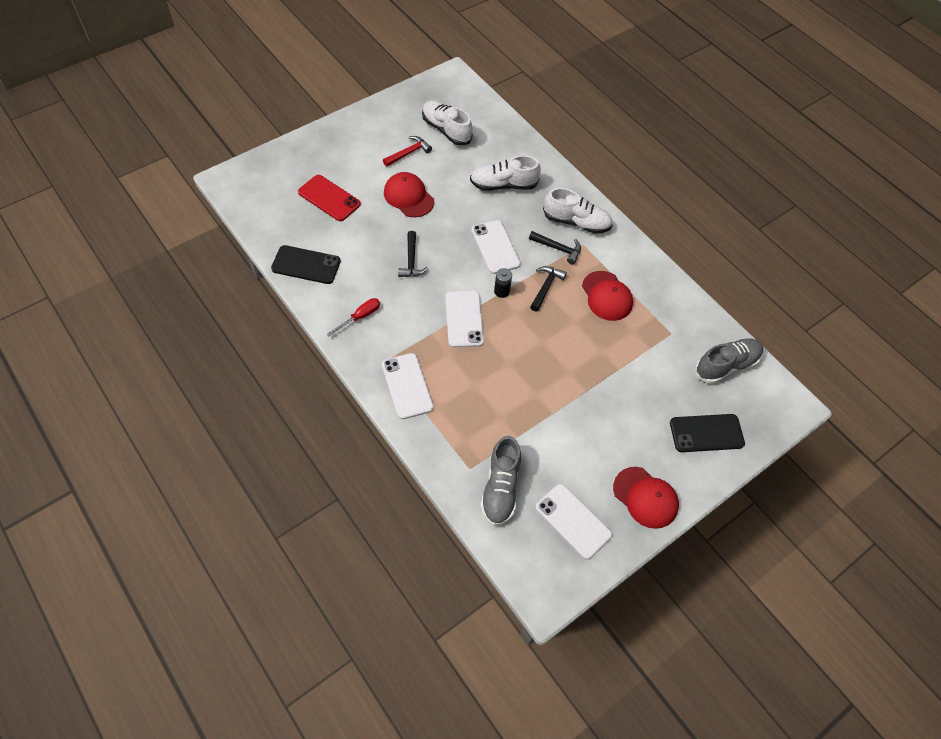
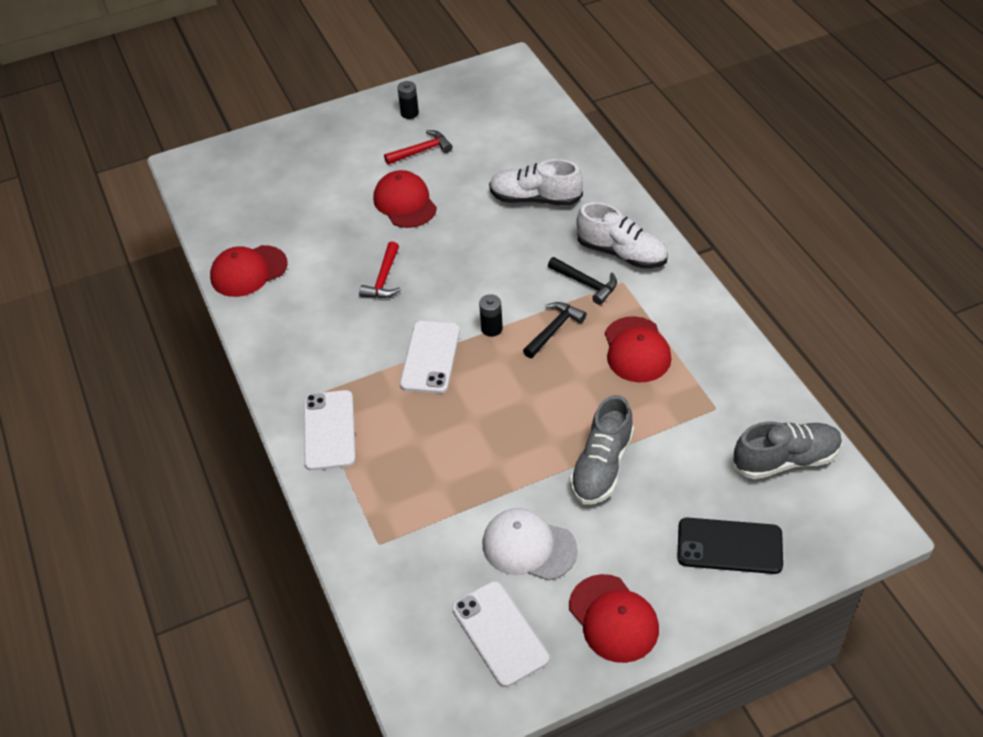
camera: 20 degrees right, 10 degrees down
black phone [271,245,341,284] -> red cap [210,245,288,297]
red phone [298,175,361,221] -> none
red screwdriver [327,298,380,336] -> none
black hammer [398,231,428,277] -> red hammer [359,242,401,298]
white shoe [422,100,473,145] -> none
white phone [471,220,521,274] -> none
grey shoe [480,436,521,526] -> grey shoe moved to [570,395,634,504]
none -> black battery [397,81,419,119]
none -> white cap [483,508,578,581]

